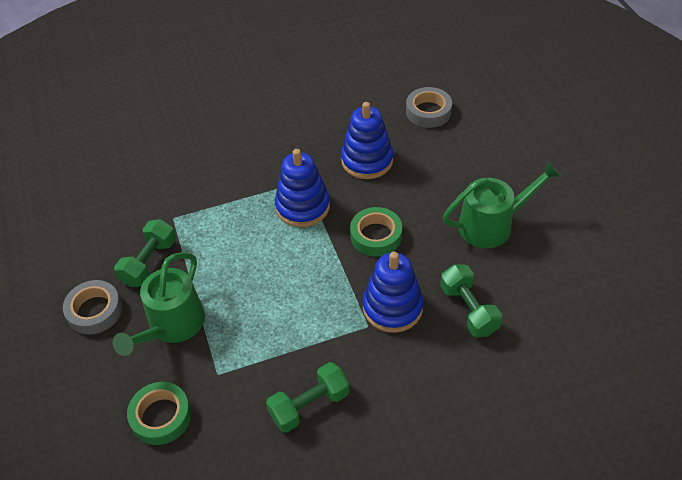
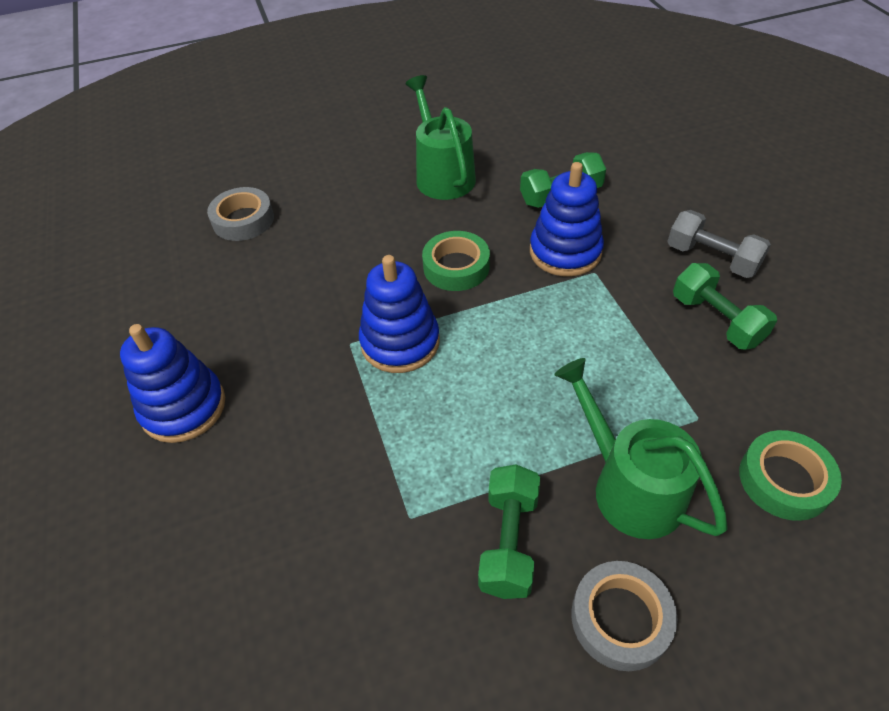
camera: 90 degrees left, 0 degrees up
green watering can [113,252,205,356] -> green watering can turned 150 degrees counterclockwise [554,358,728,539]
green dumbbell [114,219,176,287] -> green dumbbell turned 75 degrees clockwise [478,464,540,599]
blue stacking toy [341,102,393,179] -> blue stacking toy moved to [120,324,225,443]
none -> grey dumbbell [667,210,771,278]

